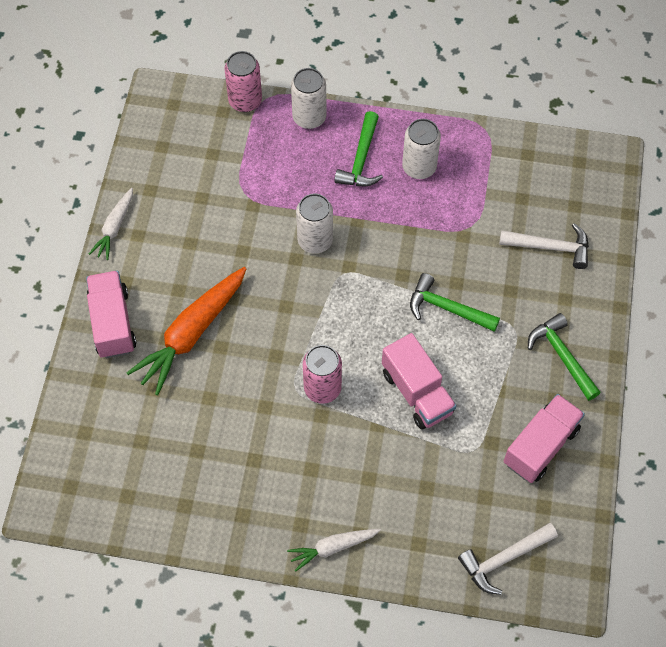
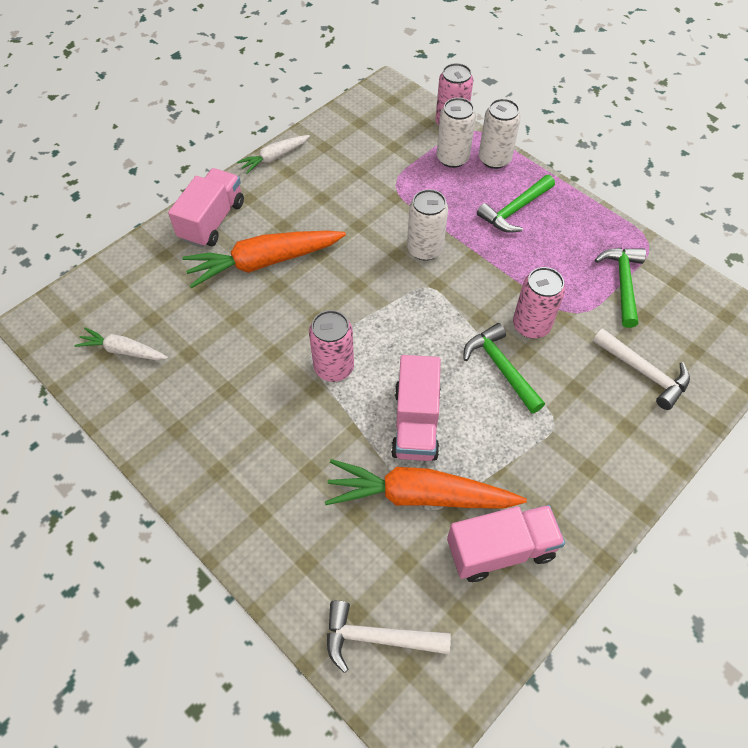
camera: 35 degrees right, 5 degrees down
white carrot [287,529,381,572] -> white carrot moved to [75,327,168,360]
white can [402,119,441,179] -> white can moved to [437,98,476,168]
green hammer [528,313,601,401] -> green hammer moved to [595,248,646,328]
none -> orange carrot [325,459,527,509]
none -> pink can [513,267,565,338]

